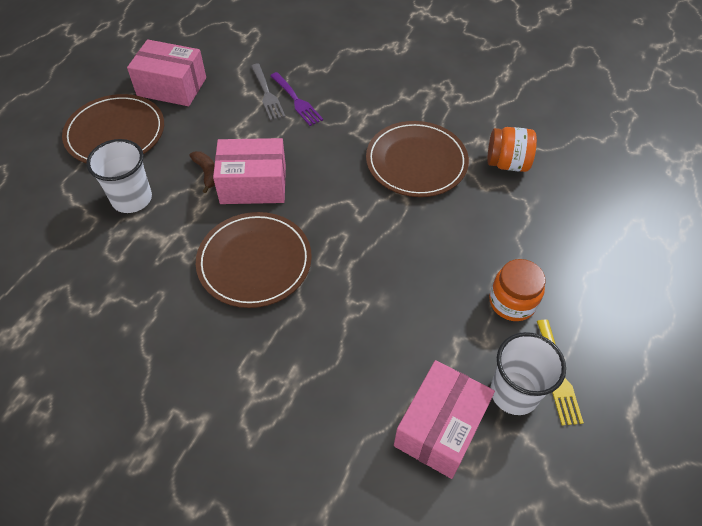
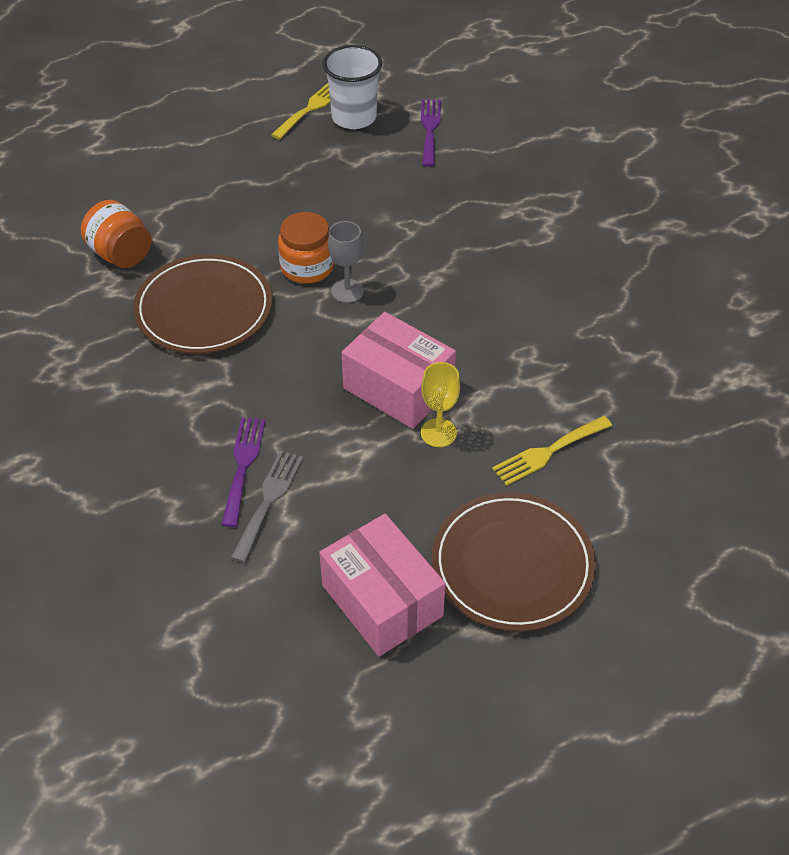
camera: 140 degrees left, 5 degrees down
white cup [86,139,152,213] -> yellow fork [492,416,612,486]
brown banana [189,151,215,193] -> yellow goblet [421,362,460,447]
brown plate [196,212,312,308] -> none
pink box [394,360,495,479] -> purple fork [421,99,441,167]
orange jar [489,259,546,321] -> orange jar moved to [278,212,334,284]
none -> grey goblet [328,221,364,303]

